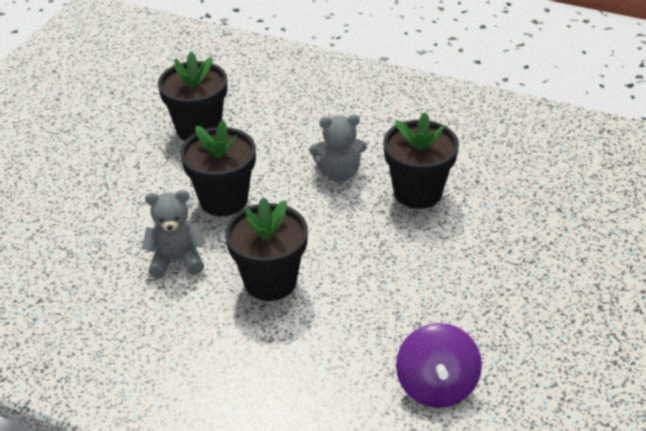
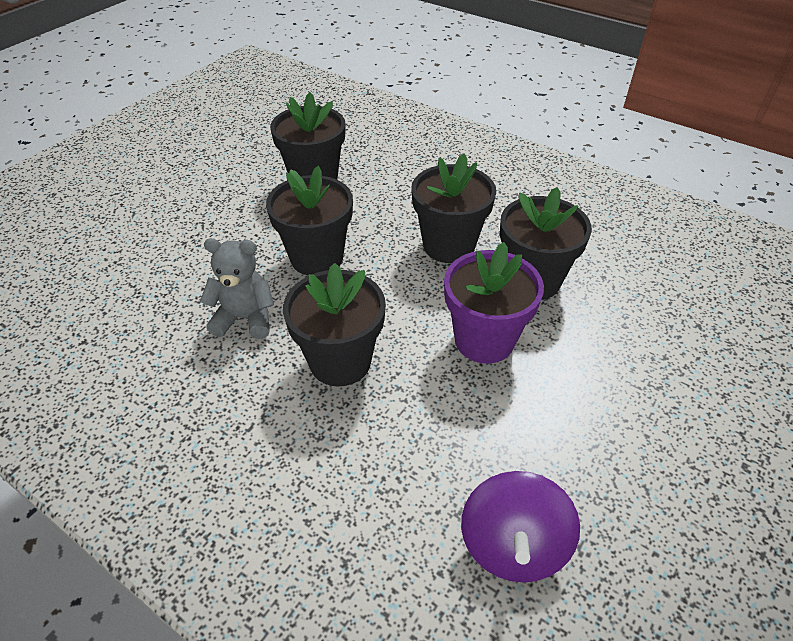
camera: 10 degrees right, 5 degrees up
grey teddy bear [309,115,367,181] -> black flower pot [411,154,496,263]
none -> purple flower pot [444,242,544,364]

